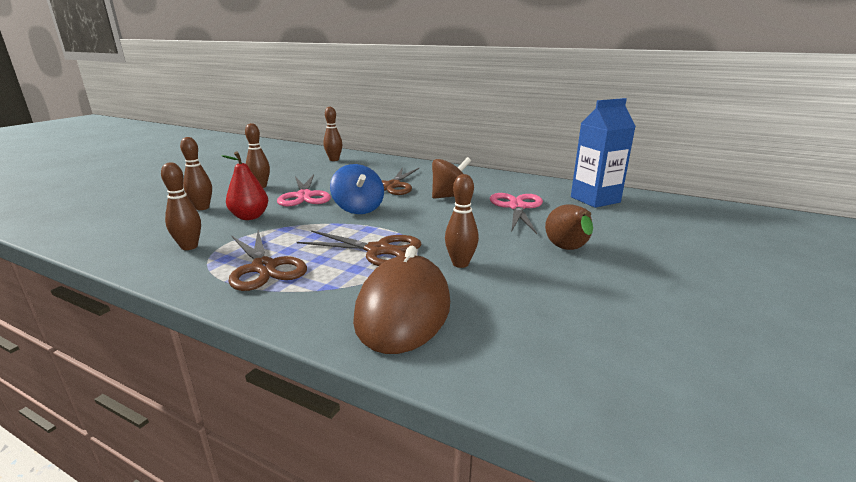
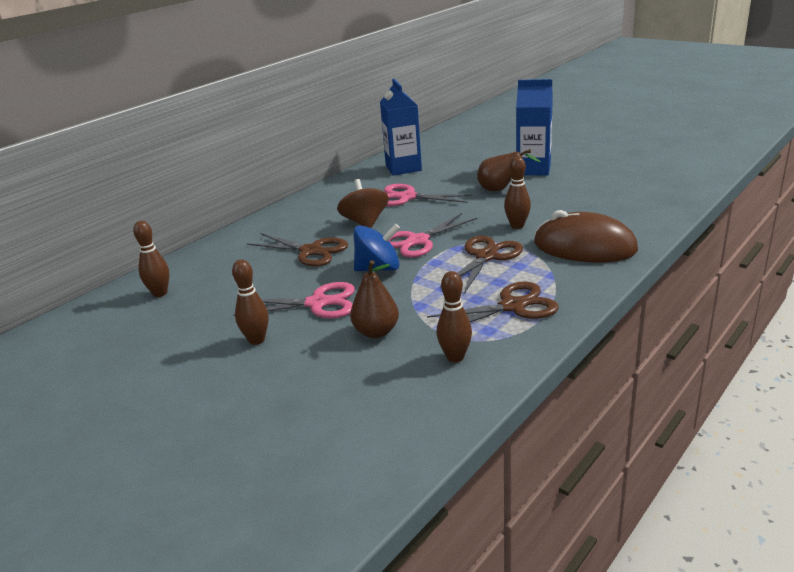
camera: 75 degrees left, 5 degrees up
brown bowling pin [180,137,212,210] -> none
red pear [222,152,268,220] -> brown pear [350,260,399,338]
none -> pink scissors [389,213,478,258]
none -> blue carton [516,79,553,176]

